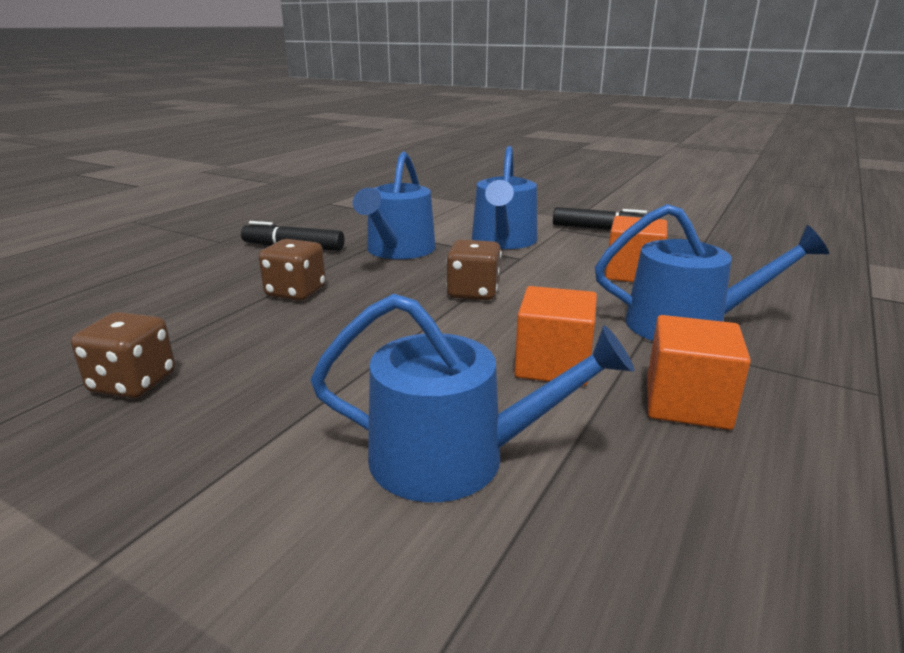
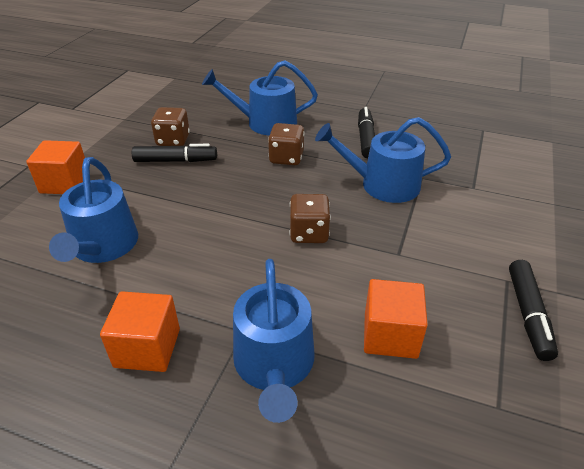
camera: 80 degrees right, 15 degrees up
blue watering can [472,146,537,249] -> blue watering can moved to [202,60,318,135]
orange cube [514,286,597,386] -> orange cube moved to [26,140,85,194]
none -> black marker [132,144,217,162]

